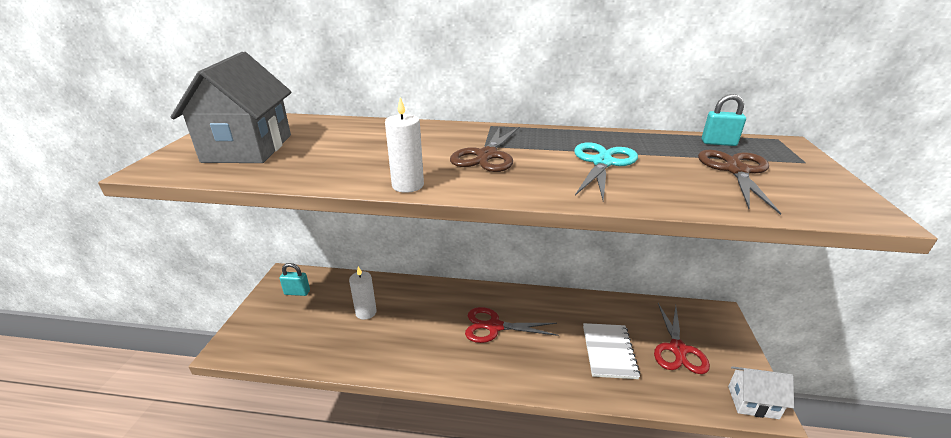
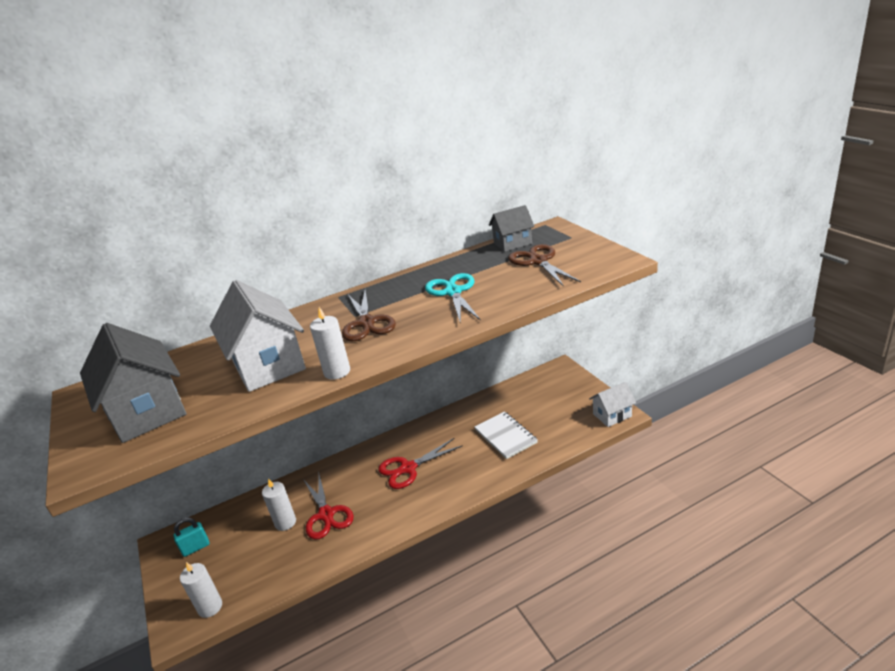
camera: 30 degrees left, 0 degrees up
red scissors [654,303,710,374] -> red scissors moved to [303,475,354,540]
turquoise padlock [702,94,746,146] -> grey house [489,205,534,252]
none -> white candle [180,562,222,618]
none -> white house [210,280,306,392]

